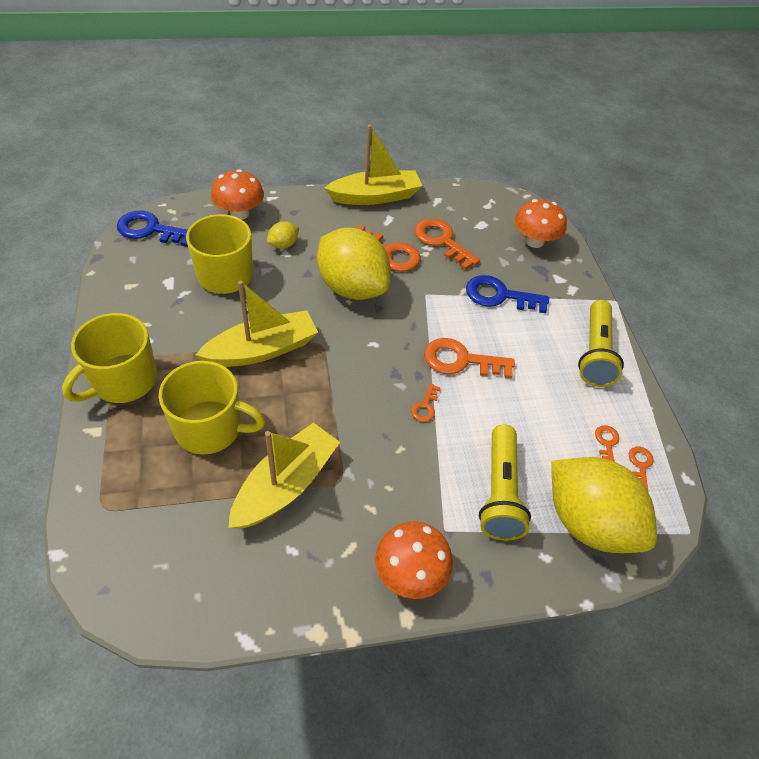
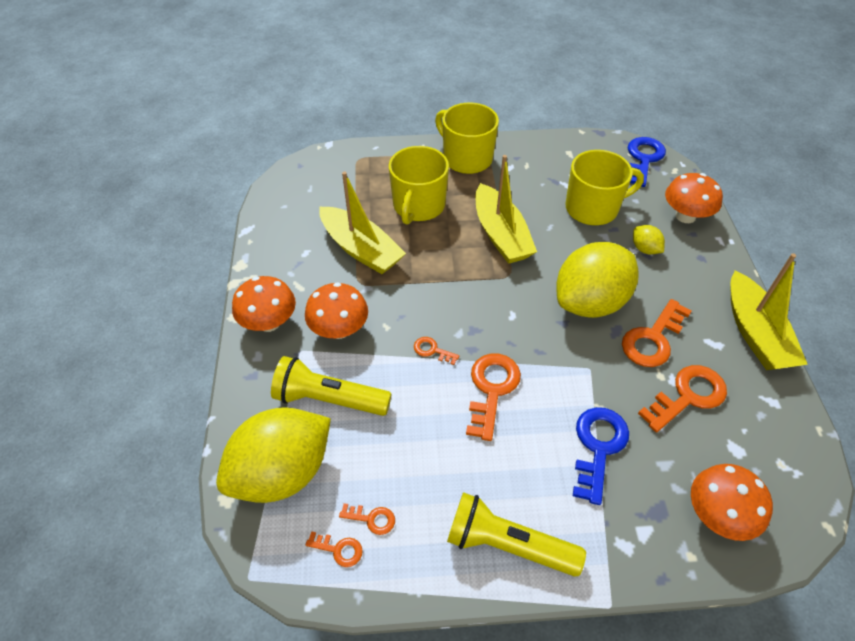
camera: 100 degrees right, 0 degrees up
none -> orange mushroom [305,282,368,339]

